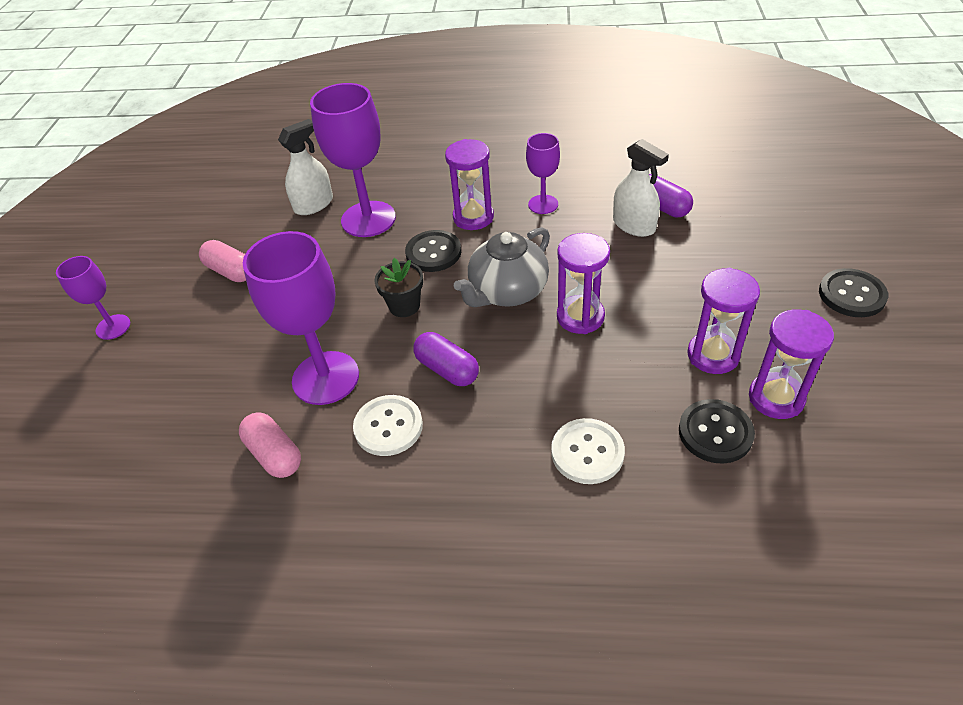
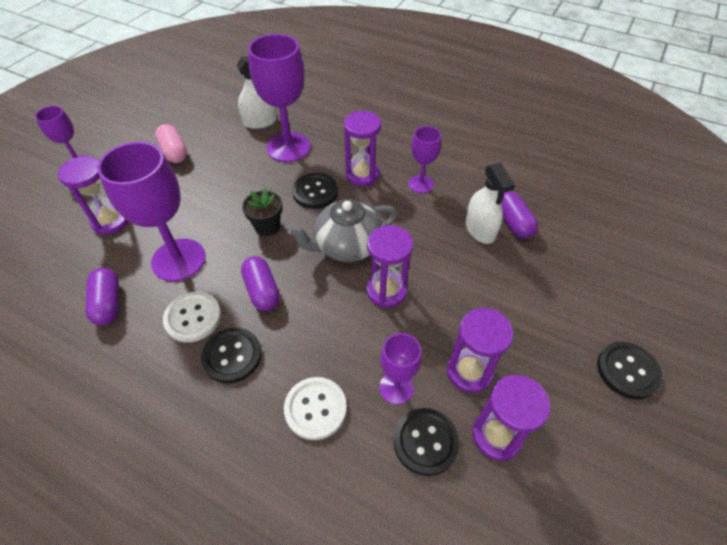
camera: 20 degrees right, 5 degrees up
pink capsule [239,412,301,478] -> purple capsule [86,268,119,325]
none -> purple hourglass [58,156,129,235]
none -> black button [201,328,262,383]
none -> purple goblet [379,333,422,404]

